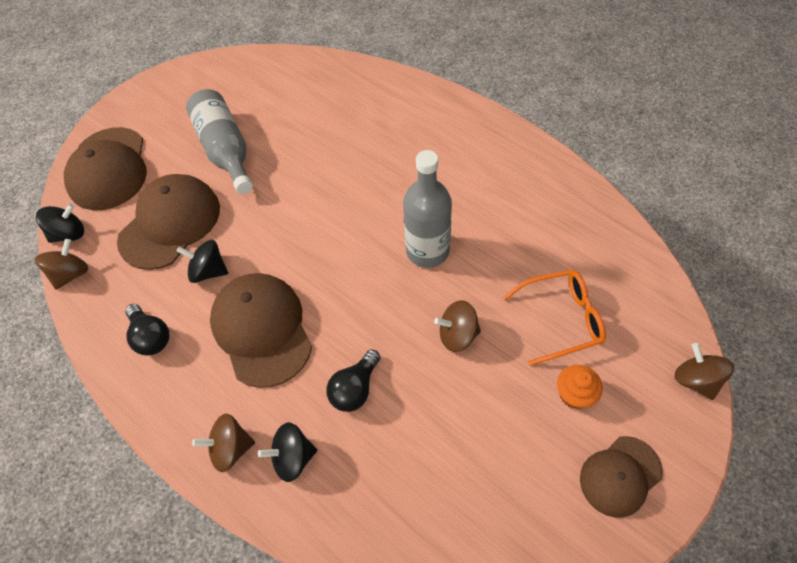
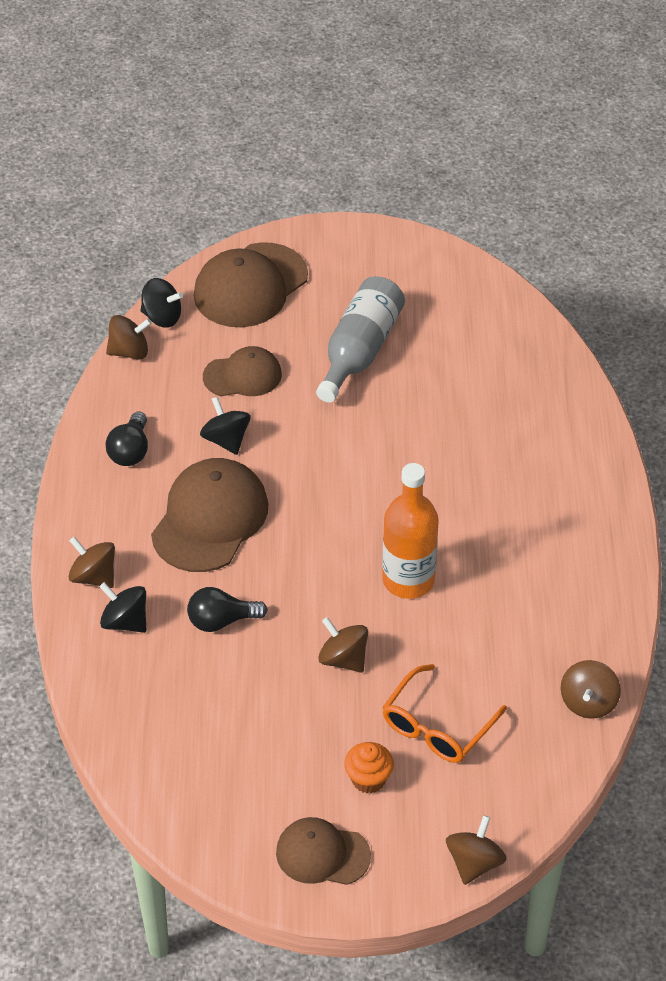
camera: 45 degrees right, 10 degrees down
brown cap [117,174,220,270] -> brown cap [203,346,282,396], size x0.61
grey bottle [403,150,452,268] -> orange bottle [382,463,439,599]
orange glasses [503,270,606,366] -> orange glasses turned 90 degrees clockwise [382,664,507,763]
none -> brown spinning top [561,660,621,719]

